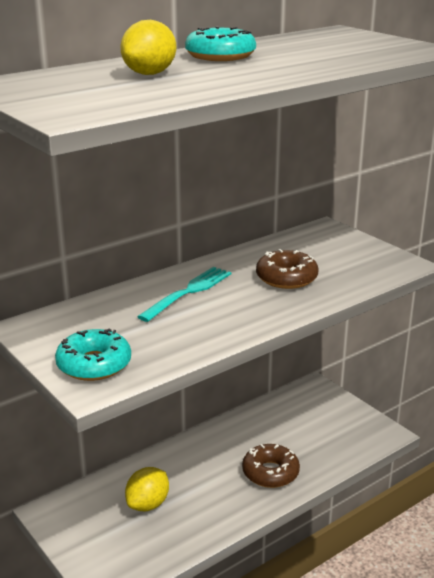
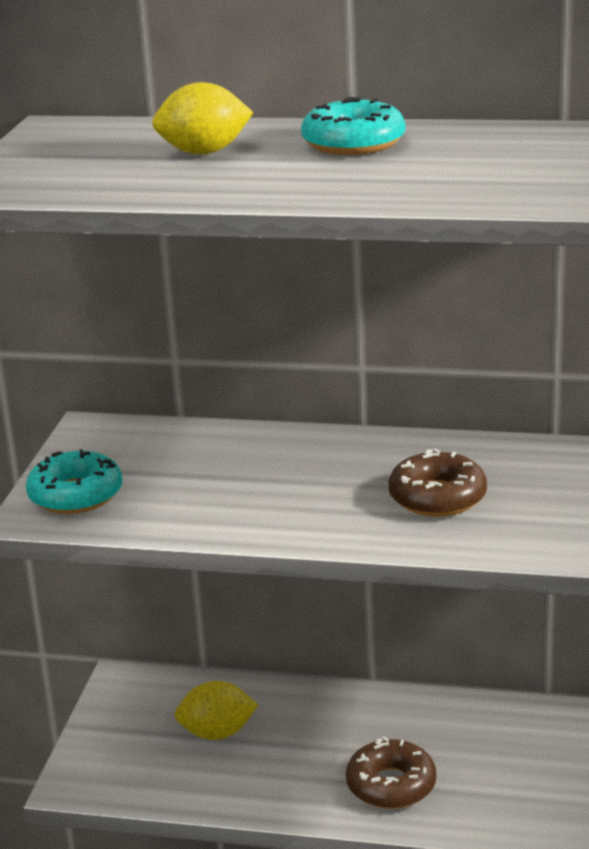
camera: 50 degrees right, 0 degrees up
turquoise fork [137,267,231,322] -> none

